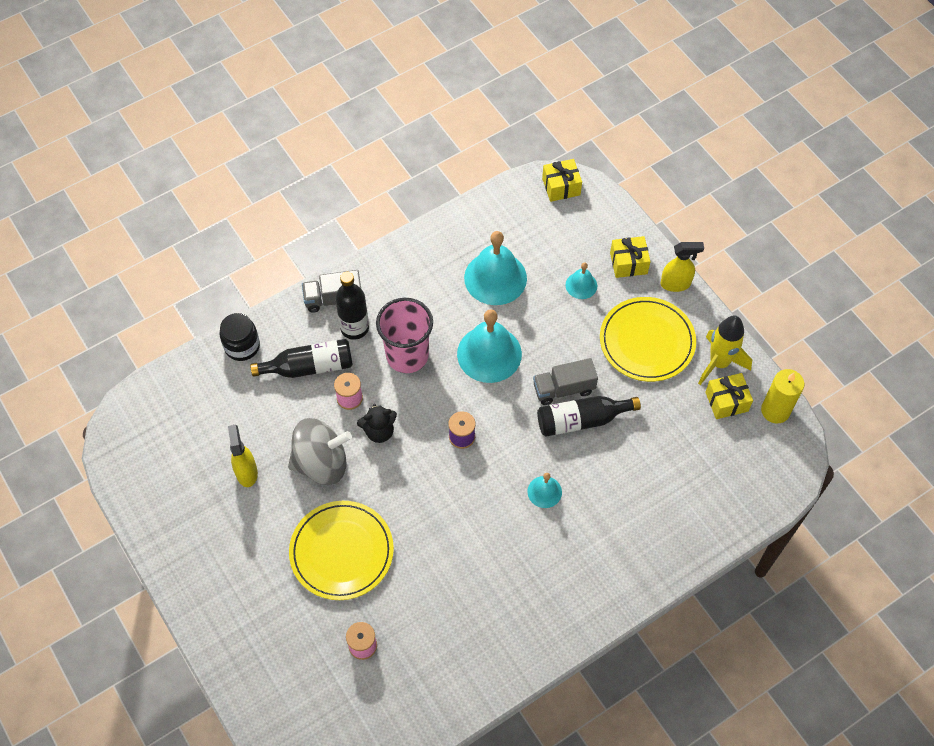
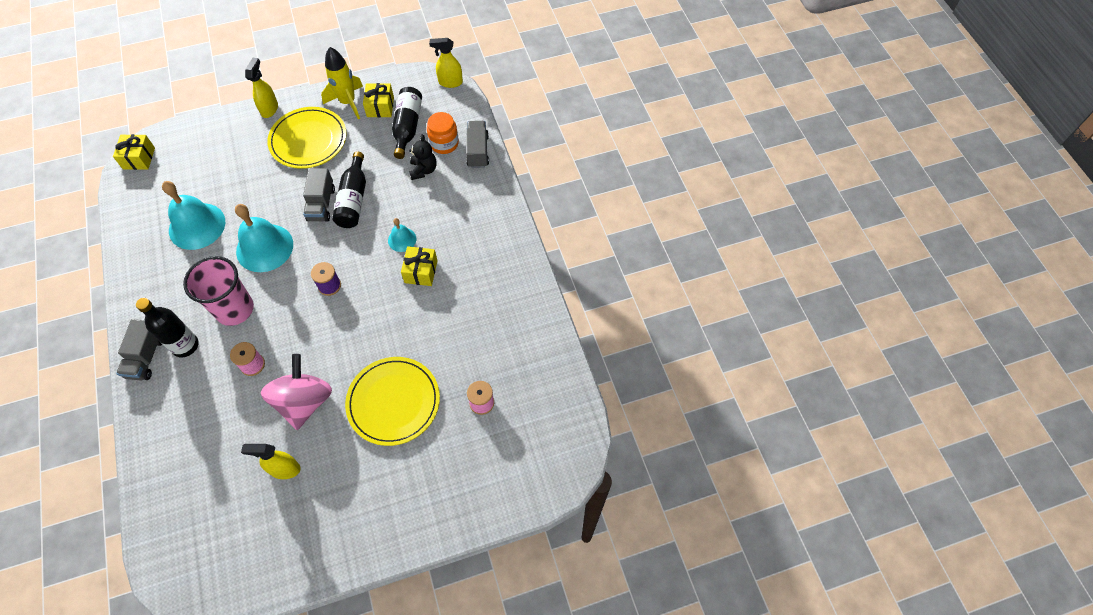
camera: 75 degrees left, 0 degrees up
black jar [219,313,260,361] -> none
black bottle [250,339,353,378] -> black bottle moved to [392,87,422,159]
grey spinning top [288,418,352,485] -> pink spinning top [261,354,332,430]
black teddy bear [357,404,397,443] -> black teddy bear moved to [409,135,437,180]
turquoise bell [566,262,597,299] -> none
yellow gift [610,236,651,278] -> yellow gift moved to [401,246,438,286]
yellow candle [761,369,804,423] -> none
none -> orange jar [427,112,459,154]
none -> yellow spray bottle [429,38,463,88]
none -> grey truck [466,121,489,168]

